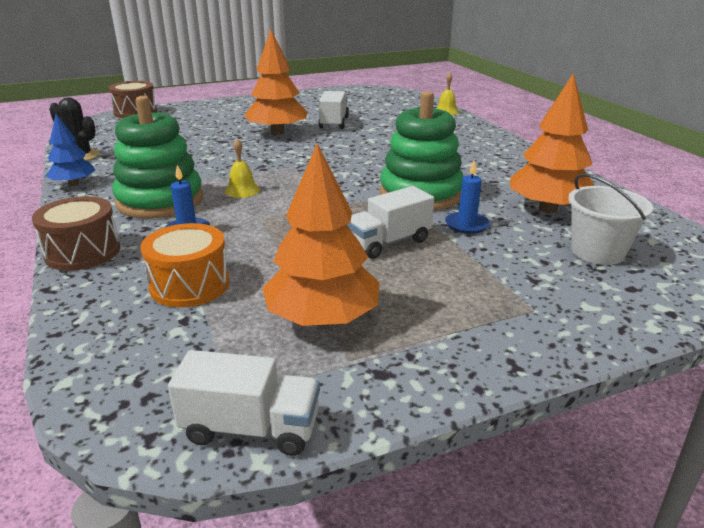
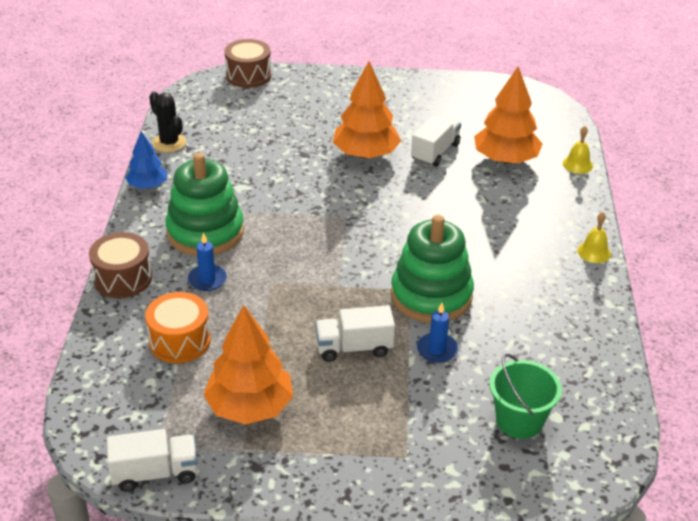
camera: 25 degrees right, 10 degrees up
white truck [168,350,320,456] -> white truck turned 45 degrees counterclockwise [107,429,198,492]
yellow bell [225,139,260,198] -> yellow bell moved to [577,212,611,263]
orange tree [510,73,595,213] -> orange tree moved to [474,67,543,164]
white bucket [568,173,653,265] -> green bucket [489,354,562,439]

